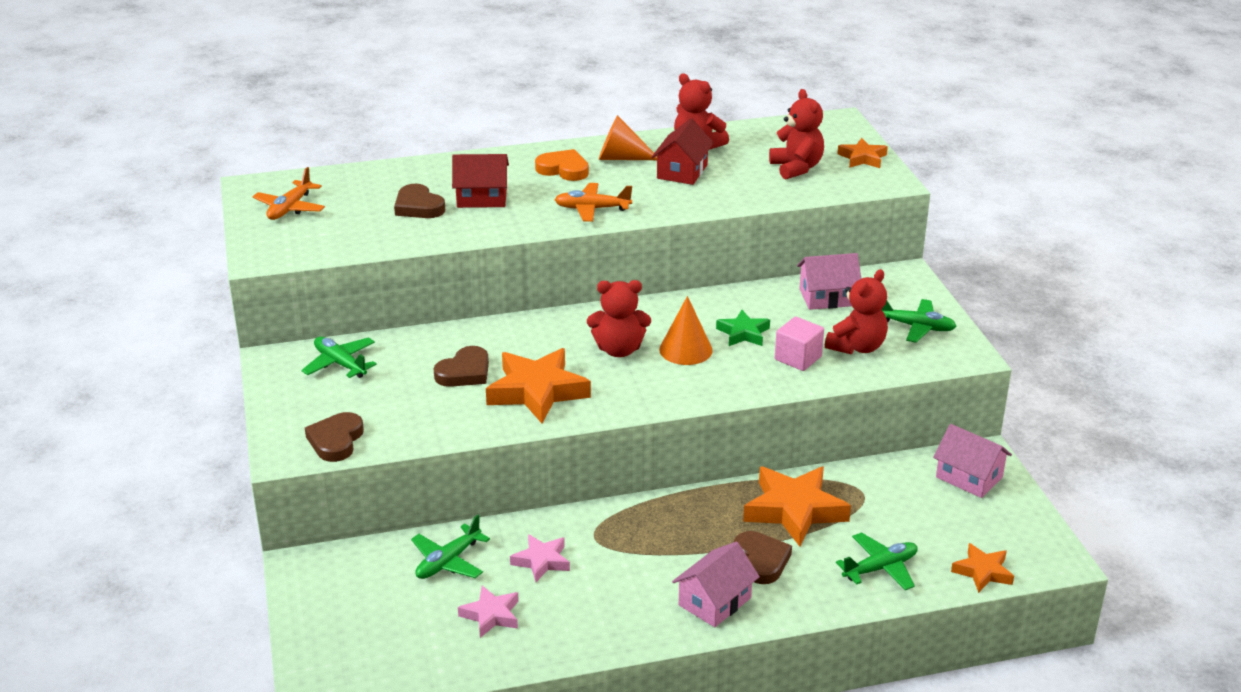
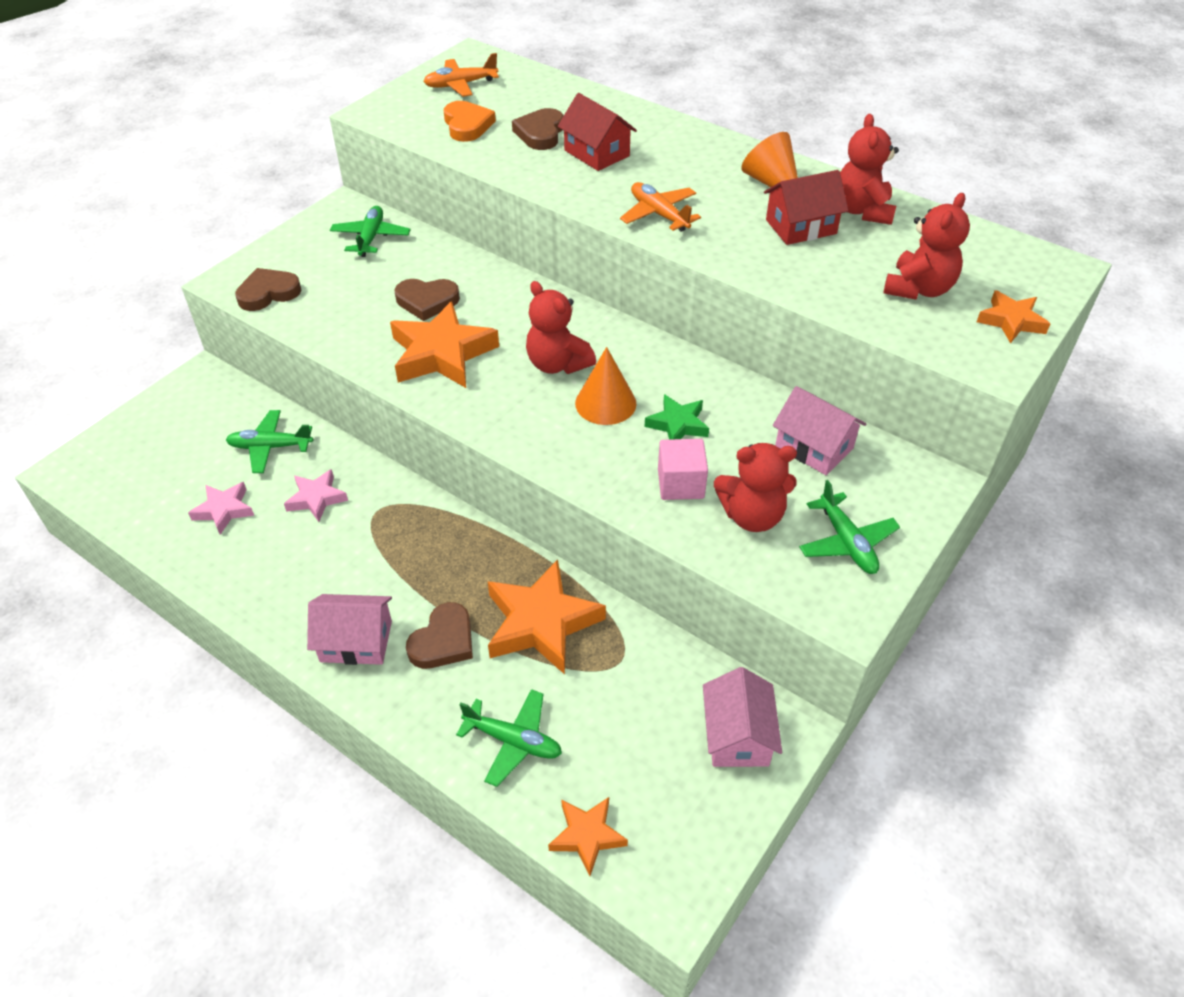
camera: 50 degrees right, 15 degrees up
orange heart [535,149,589,181] -> orange heart moved to [444,101,496,142]

